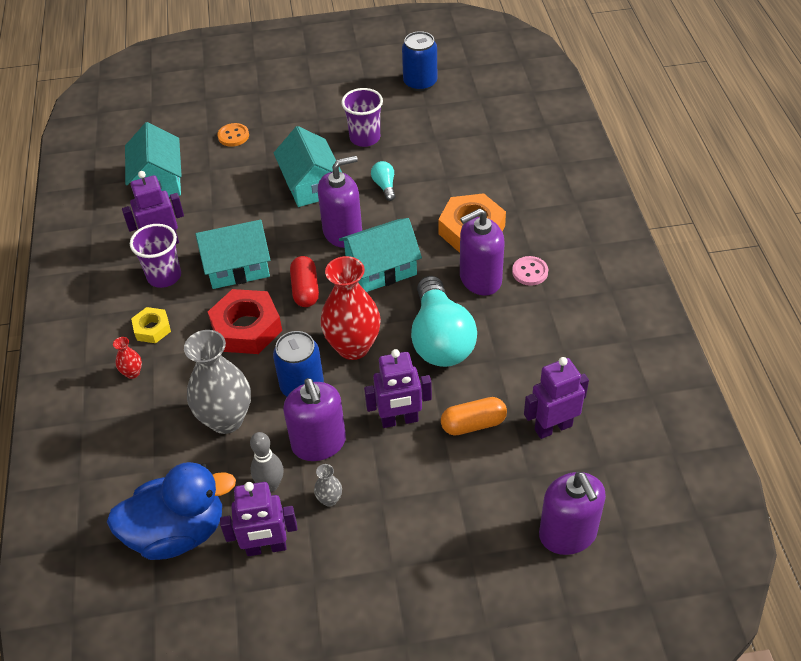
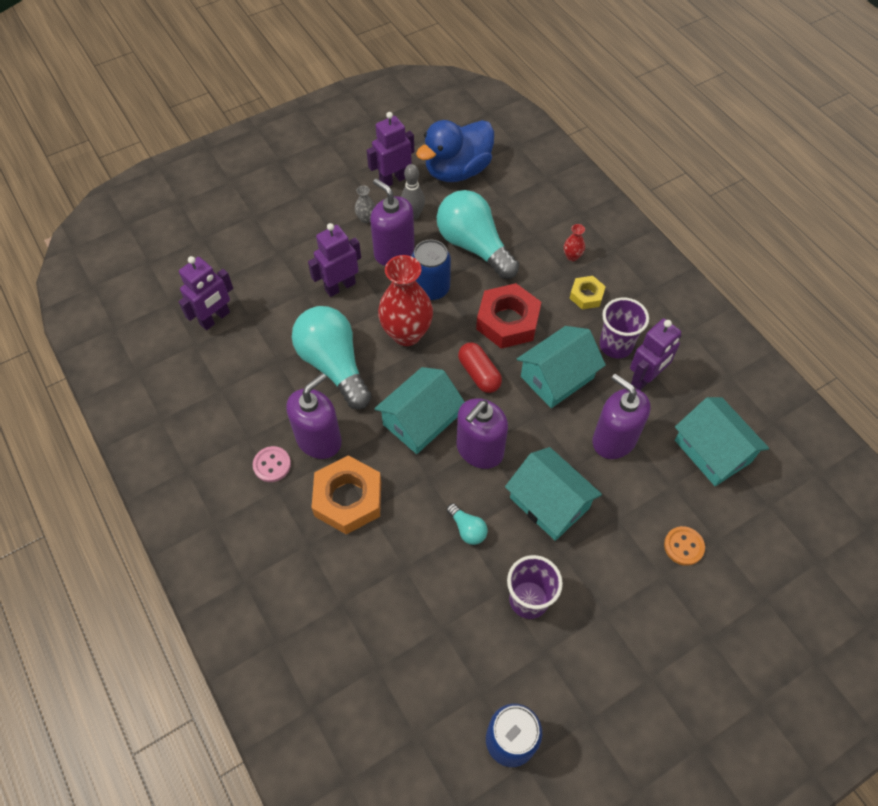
camera: 155 degrees right, 10 degrees up
grey vase [184,330,251,434] -> turquoise light bulb [437,190,519,279]
orange capsule [441,397,507,436] -> none
purple soap dispenser [539,472,606,555] -> purple soap dispenser moved to [592,374,650,459]

